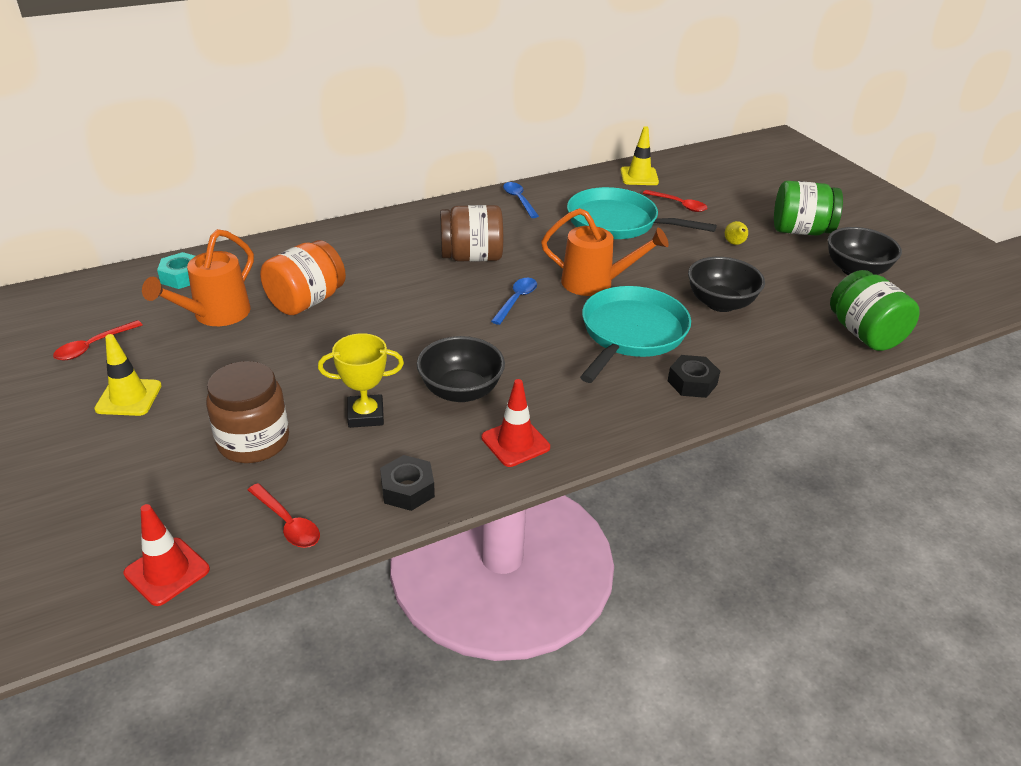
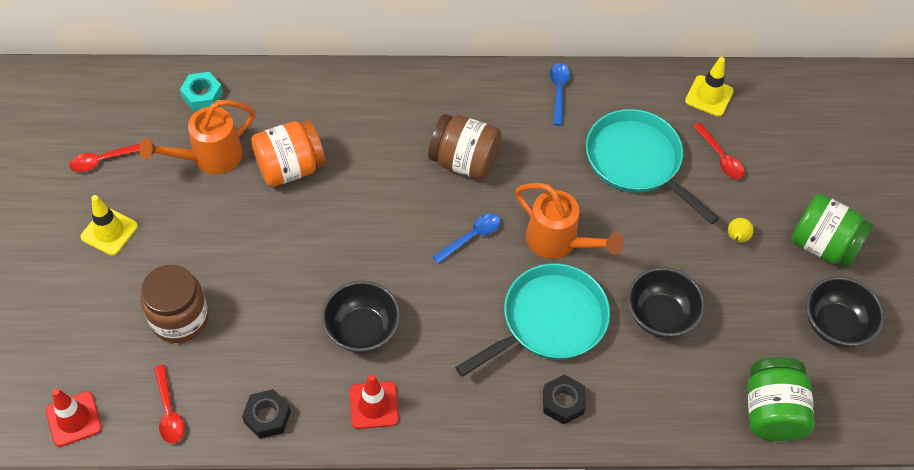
camera: 25 degrees right, 20 degrees up
yellow trophy [318,333,404,428] -> none

